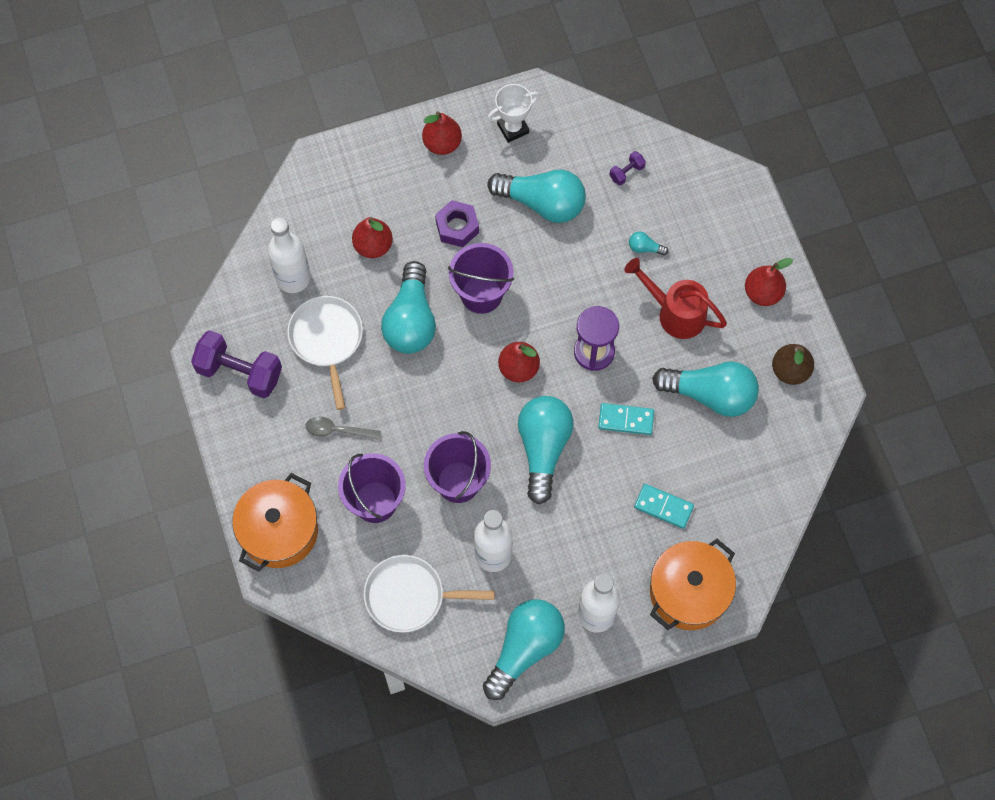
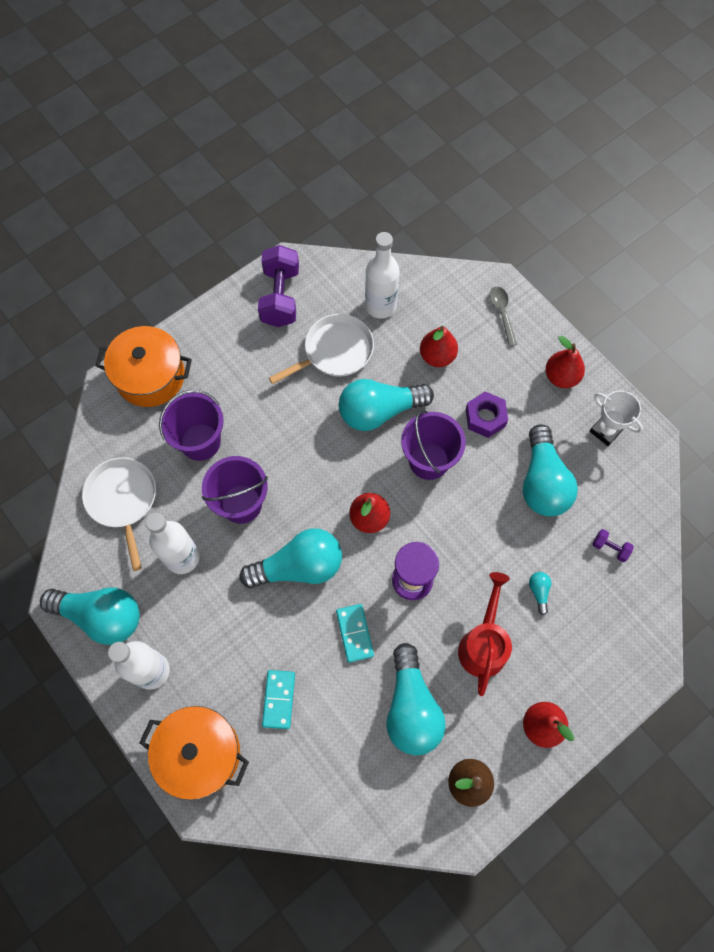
camera: 70 degrees right, 0 degrees up
grey spoon [306,417,381,440] -> grey spoon moved to [489,287,517,346]

